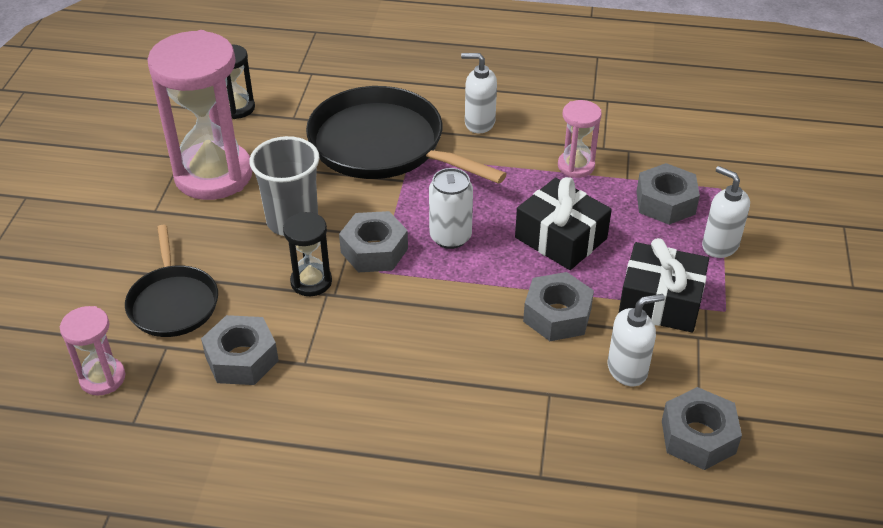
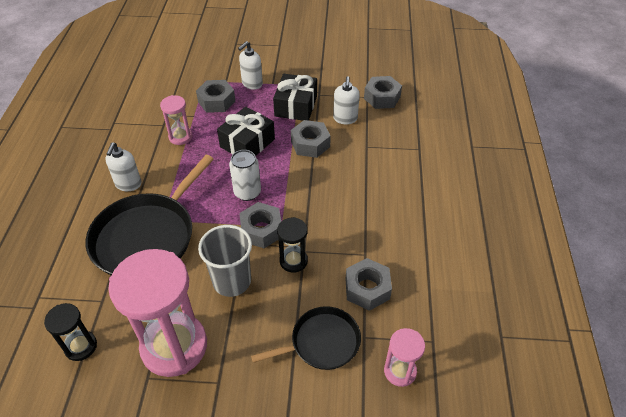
camera: 95 degrees left, 5 degrees up
white soap dispenser [608,294,665,386] -> white soap dispenser turned 150 degrees counterclockwise [333,76,360,124]

